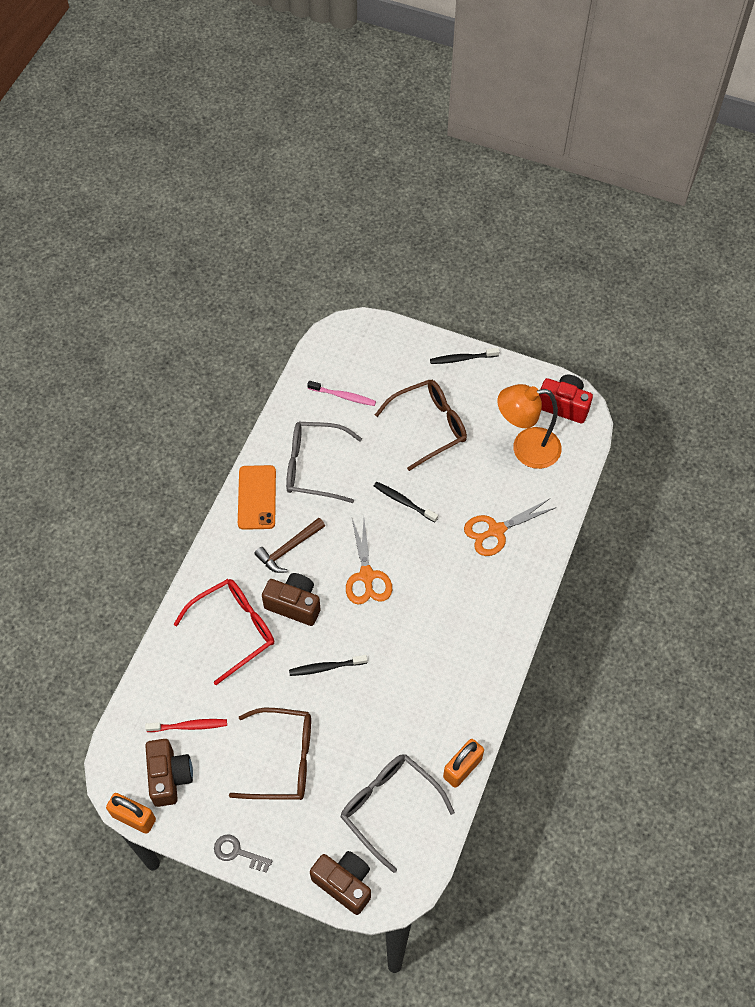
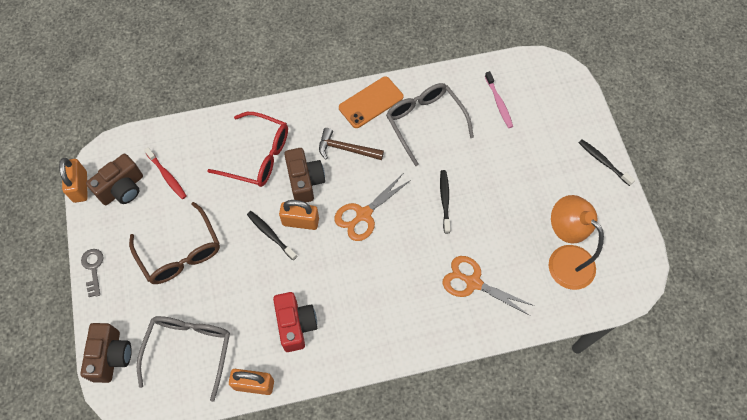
camera: 55 degrees right, 5 degrees up
brown glasses [375,380,467,471] -> none
red camera [539,375,593,424] -> red camera moved to [273,292,317,352]
none -> orange padlock [279,200,319,230]

